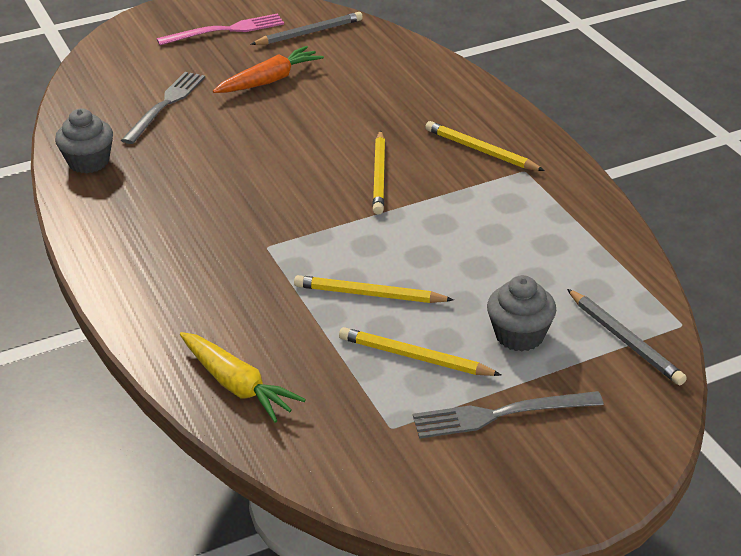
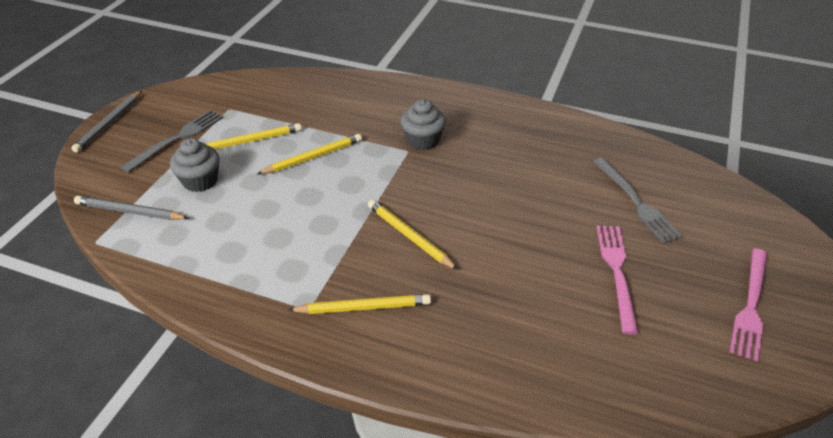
camera: 135 degrees right, 5 degrees up
grey cupcake [55,109,113,173] -> grey cupcake moved to [400,99,446,150]
yellow carrot [180,332,306,423] -> none
orange carrot [213,46,324,93] -> pink fork [596,226,639,335]
grey pencil [251,12,363,45] -> grey pencil moved to [72,91,142,153]

